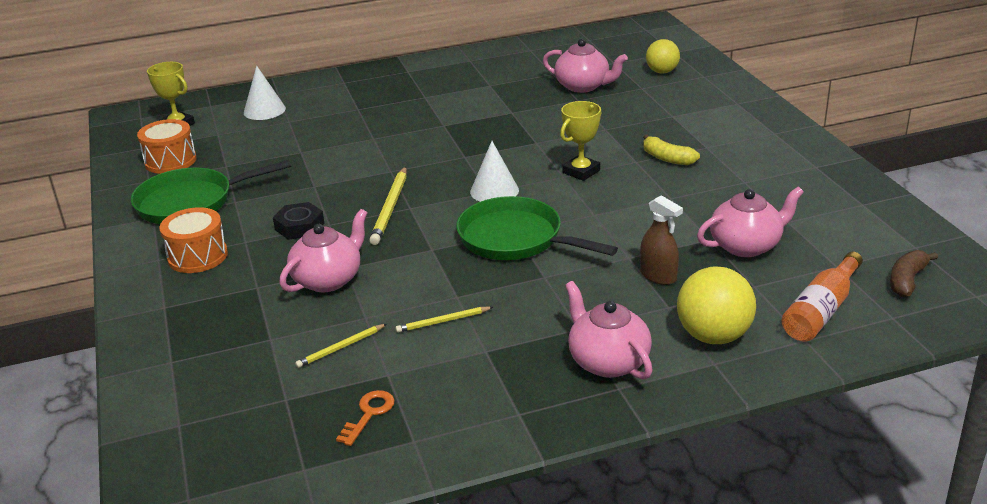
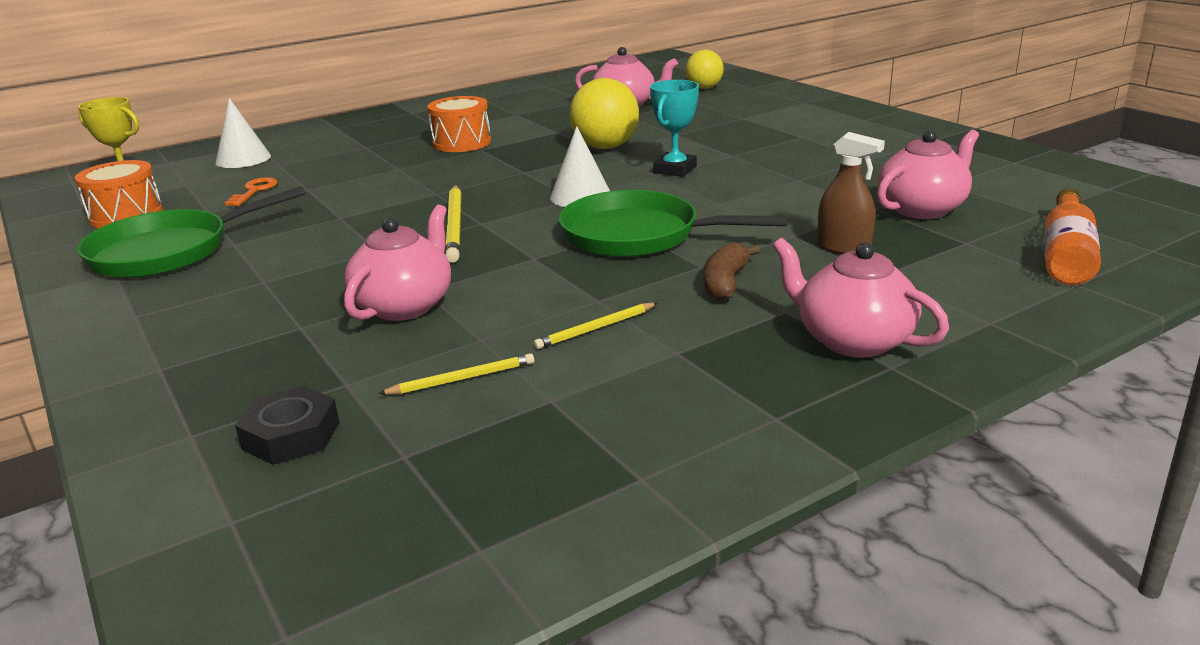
camera: 15 degrees left, 5 degrees down
orange drum [159,207,228,273] -> orange drum moved to [427,96,491,152]
black nut [273,202,324,240] -> black nut moved to [235,386,339,465]
yellow pencil [295,324,387,368] -> yellow pencil turned 150 degrees counterclockwise [378,353,534,394]
orange key [336,390,395,446] -> orange key moved to [225,177,278,206]
yellow trophy [560,101,602,181] -> turquoise trophy [650,80,699,177]
yellow banana [643,134,700,165] -> none
yellow ball [677,266,756,344] -> yellow ball moved to [570,78,639,149]
brown banana [890,250,938,297] -> brown banana moved to [704,242,760,301]

